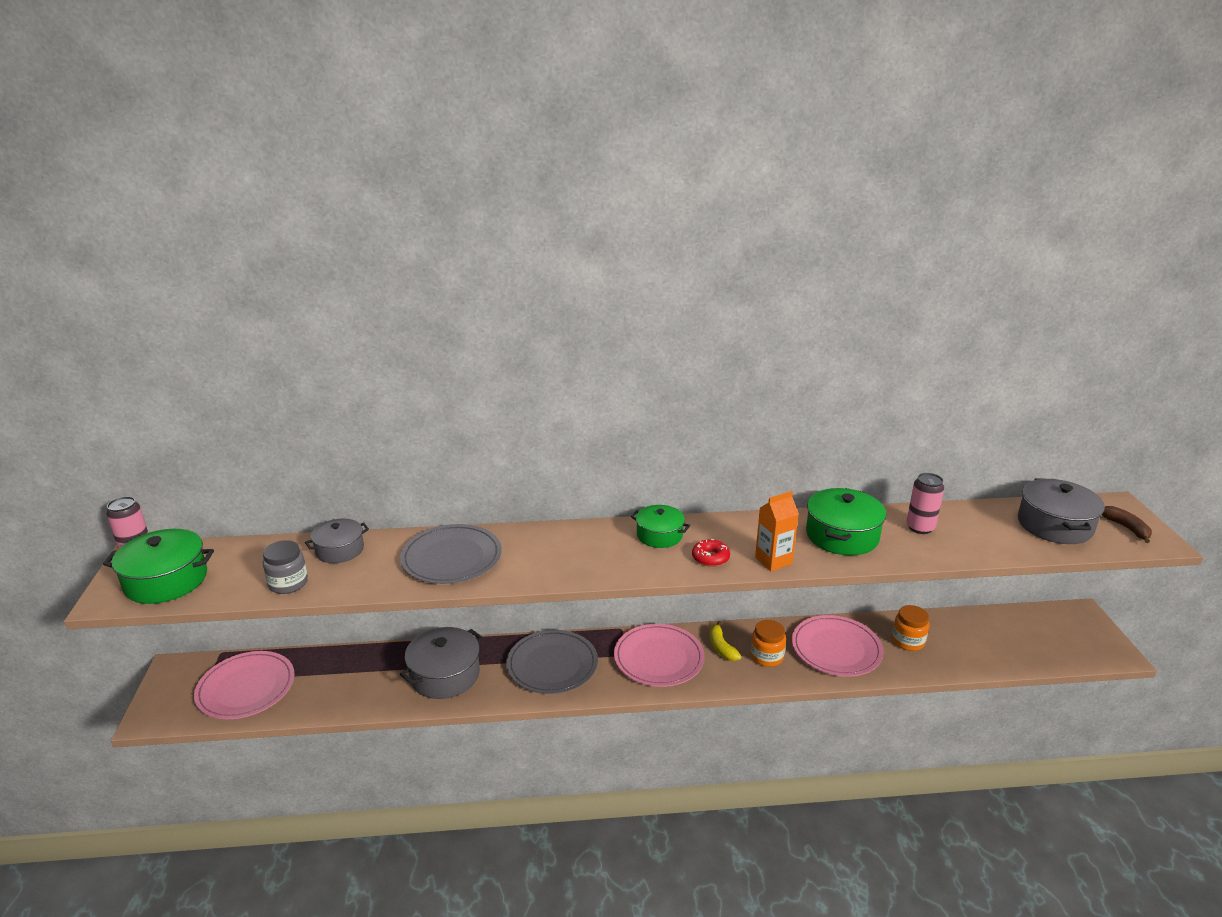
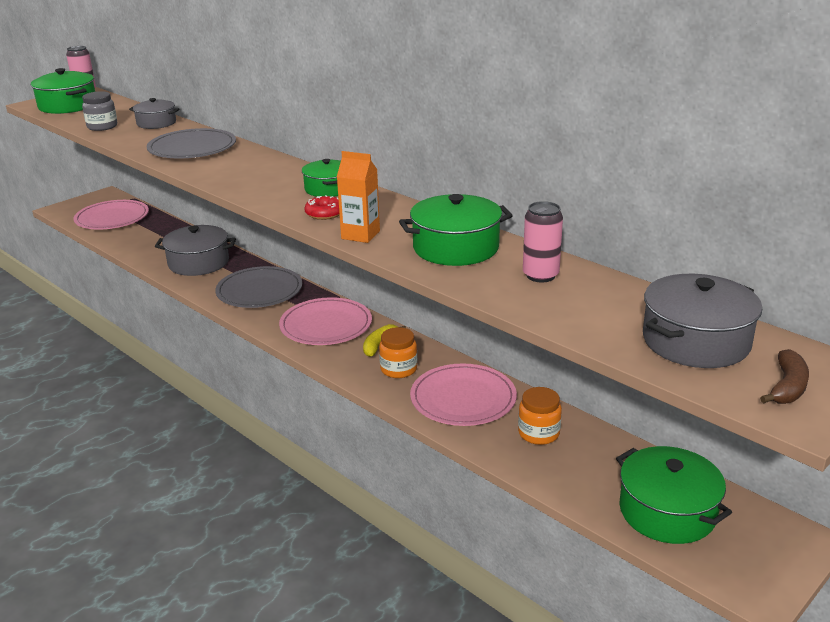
camera: 50 degrees right, 0 degrees up
none -> green pot [616,446,732,544]

